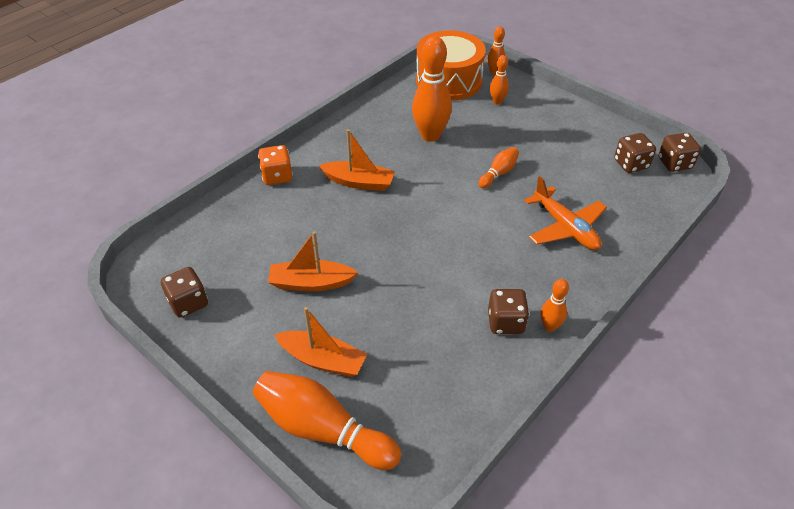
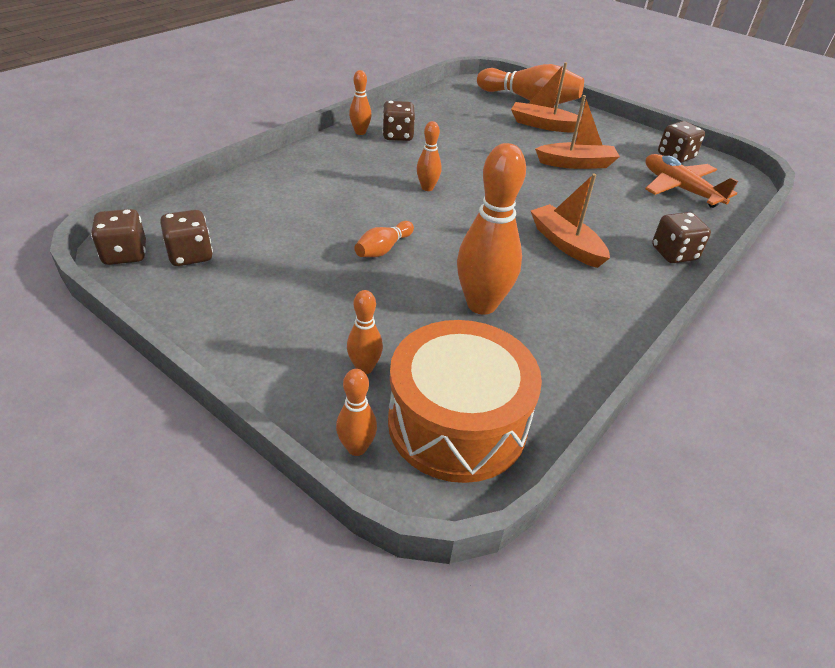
camera: 175 degrees right, 5 degrees down
orange dice [258,145,293,185] -> brown dice [652,212,711,263]
orange boat [318,129,395,191] -> orange boat turned 45 degrees clockwise [531,174,610,268]
orange plane [524,176,607,250] -> orange plane moved to [645,154,738,208]
none -> orange bowling pin [417,121,442,191]

